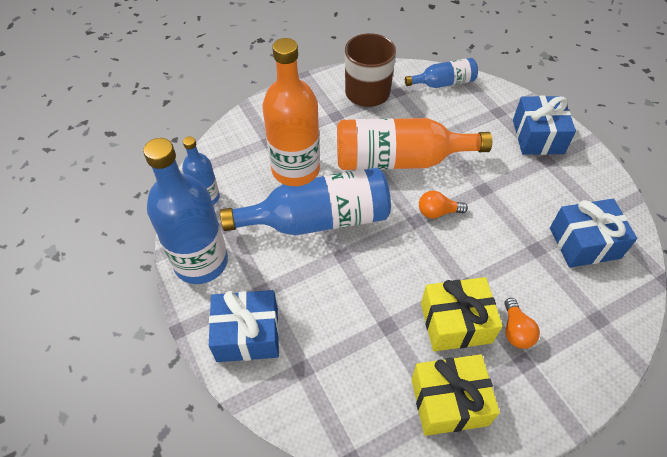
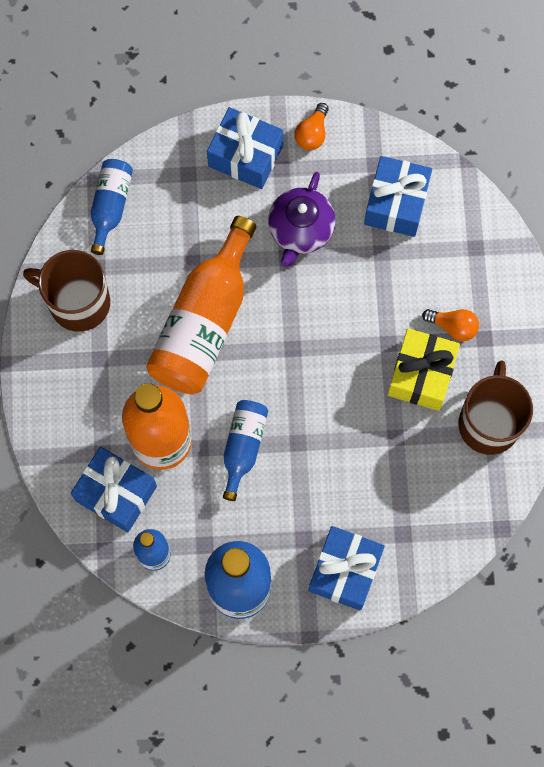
camera: 65 degrees left, 20 degrees up
blue bottle [220,167,391,235] -> blue bottle [223,400,268,501], size x0.53
yellow gift [411,354,500,436] -> brown mug [459,361,533,455]
orange light bulb [419,191,468,219] -> orange light bulb moved to [295,103,329,150]
none -> blue gift [71,447,157,532]
none -> purple teapot [268,172,336,267]

